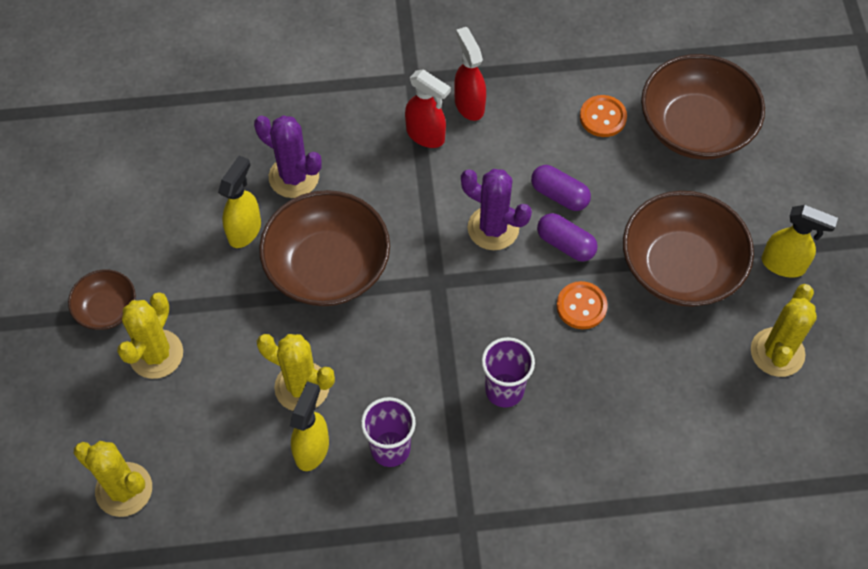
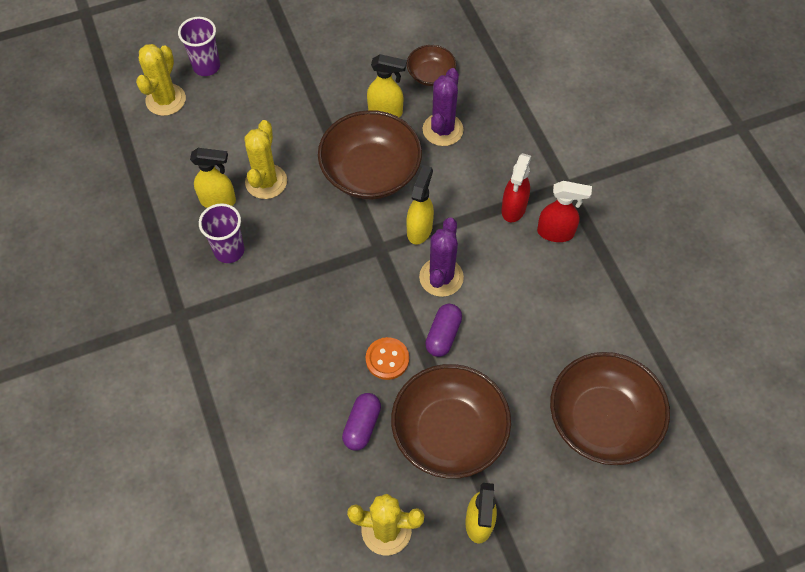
camera: 75 degrees right, 0 degrees up
brown bowl [68,270,136,330] -> brown bowl moved to [407,45,456,86]
yellow cactus [117,292,183,379] -> none
red spray bottle [454,27,486,121] -> red spray bottle turned 45 degrees clockwise [537,181,592,242]
purple cup [482,337,535,408] -> purple cup moved to [178,17,220,76]
purple capsule [531,165,591,211] -> purple capsule moved to [342,393,381,451]
orange button [580,95,627,137] -> none
none -> yellow spray bottle [406,165,434,245]

